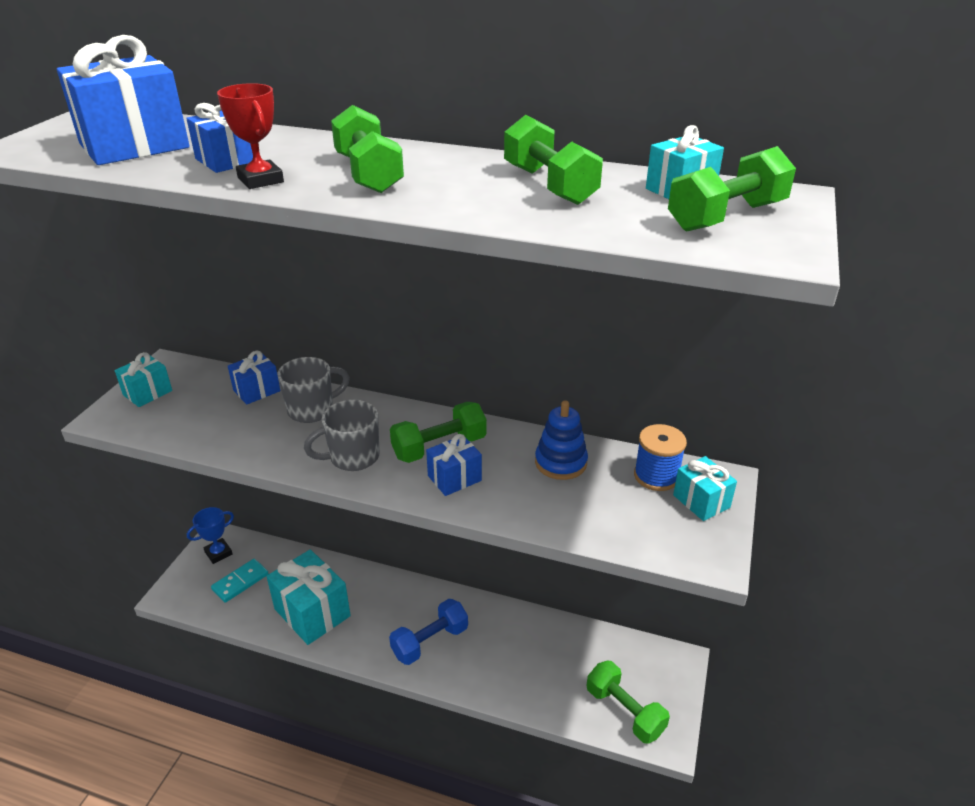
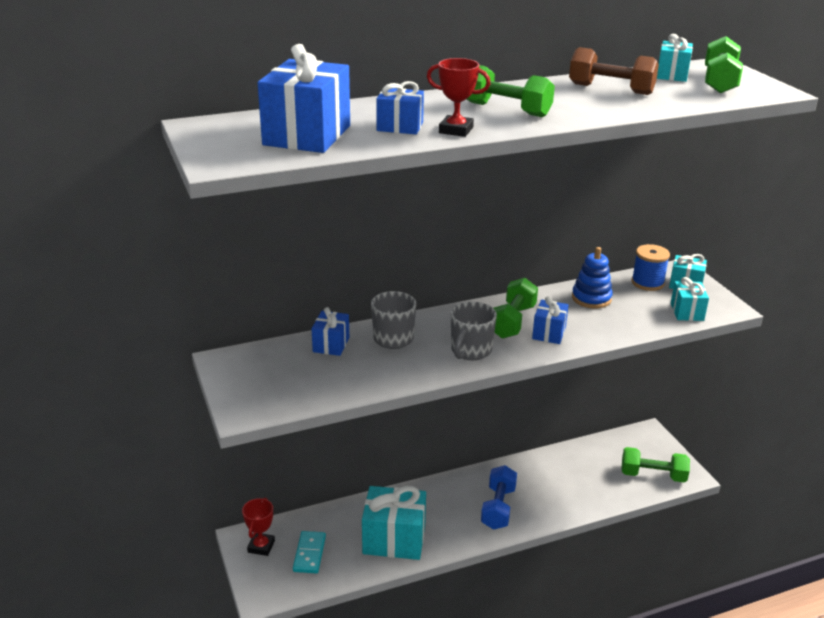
camera: 40 degrees left, 5 degrees down
turquoise gift [115,352,172,407] -> turquoise gift moved to [671,277,709,321]
blue trophy [187,507,234,564] -> red trophy [242,498,275,556]
green dumbbell [504,115,603,205] -> brown dumbbell [569,47,659,95]

